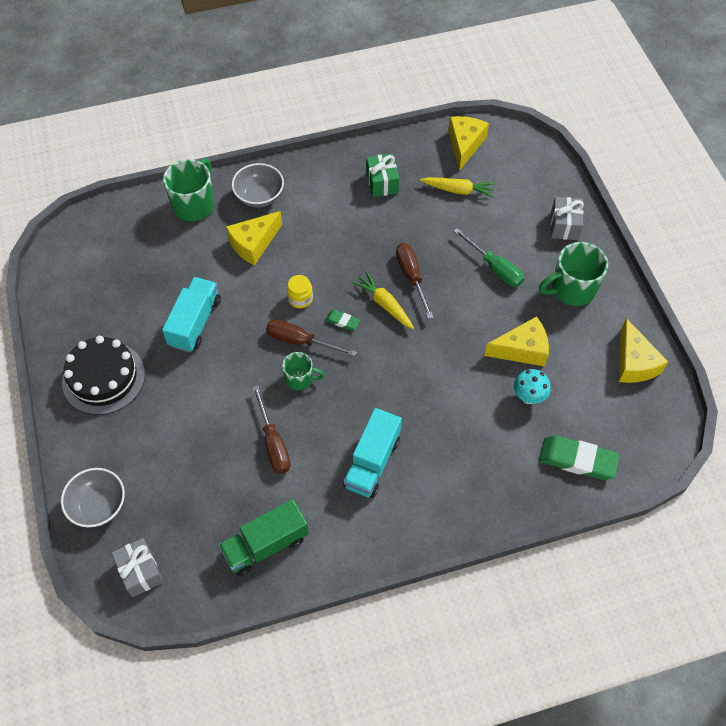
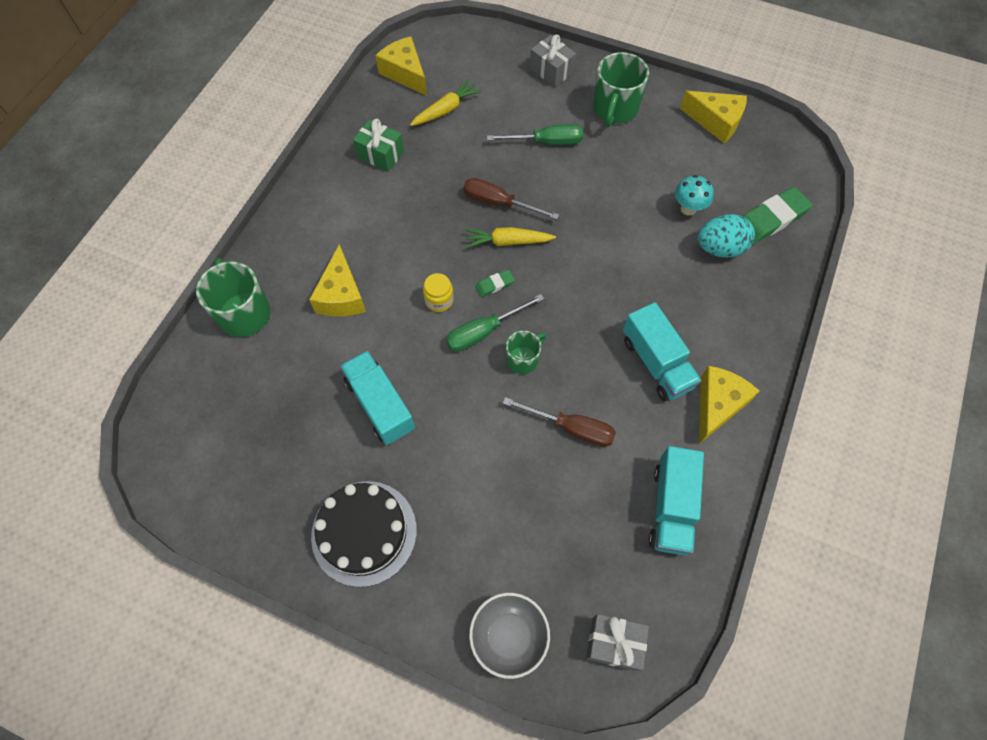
camera: 50 degrees left, 5 degrees up
green truck [219,499,309,577] -> turquoise truck [649,446,704,556]
grey bowl [232,163,284,208] -> none
brown screwdriver [266,319,357,356] -> green screwdriver [446,294,544,352]
yellow cheese [484,316,549,367] -> yellow cheese moved to [699,366,759,444]
none -> turquoise egg [697,214,755,258]

